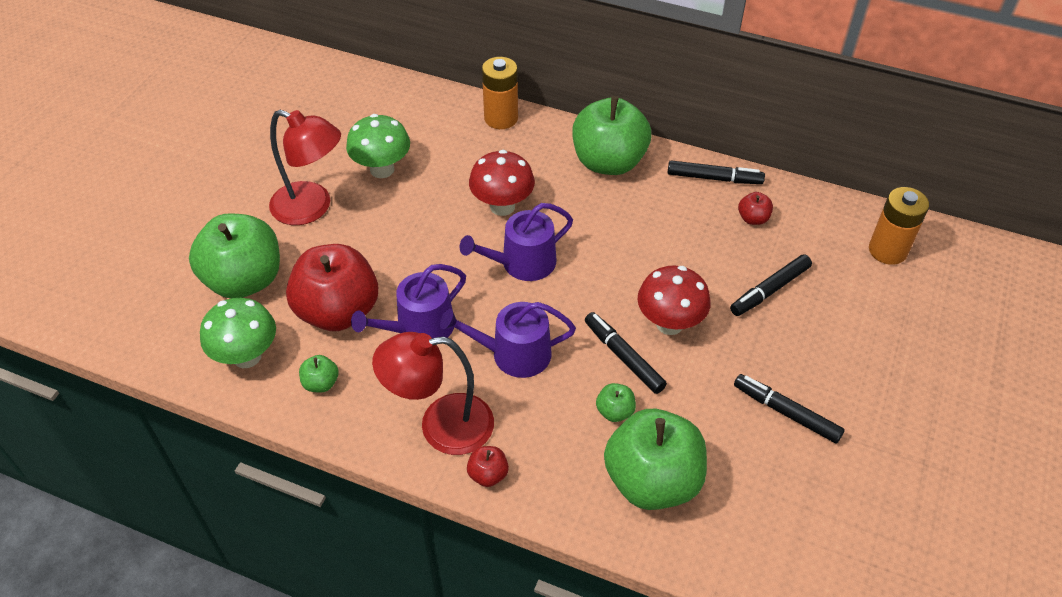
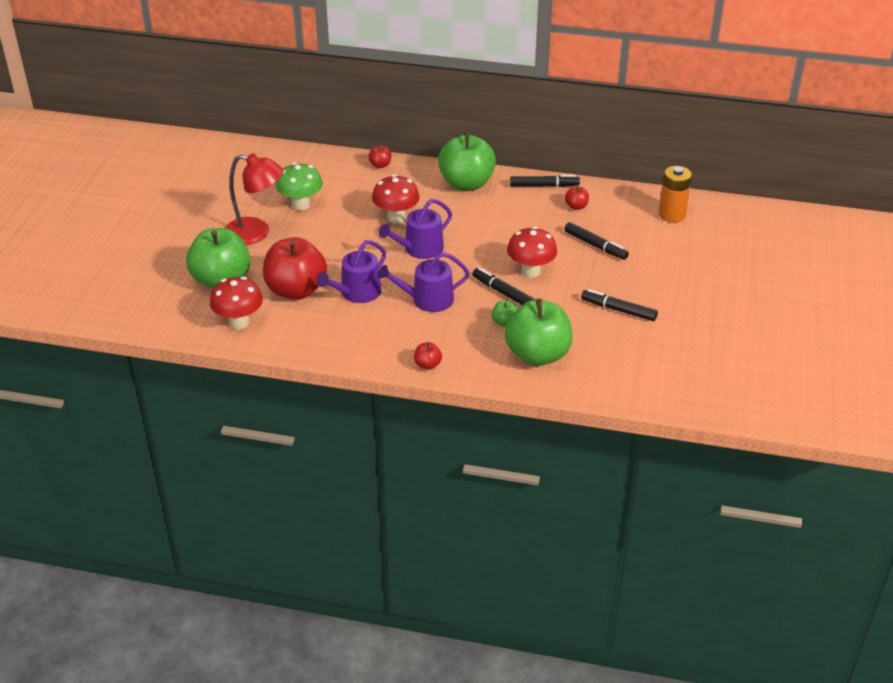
camera: 10 degrees left, 10 degrees down
green mushroom [200,298,276,368] -> red mushroom [210,277,263,329]
green apple [299,355,339,393] -> none
red lamp [372,332,494,455] -> none
orange battery [482,57,518,129] -> red apple [368,145,391,168]
black marker [730,254,812,316] -> black marker turned 90 degrees counterclockwise [564,222,629,260]

